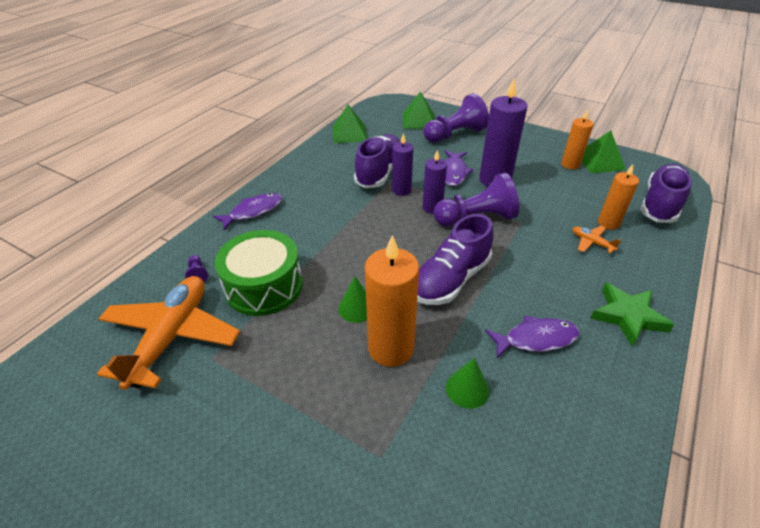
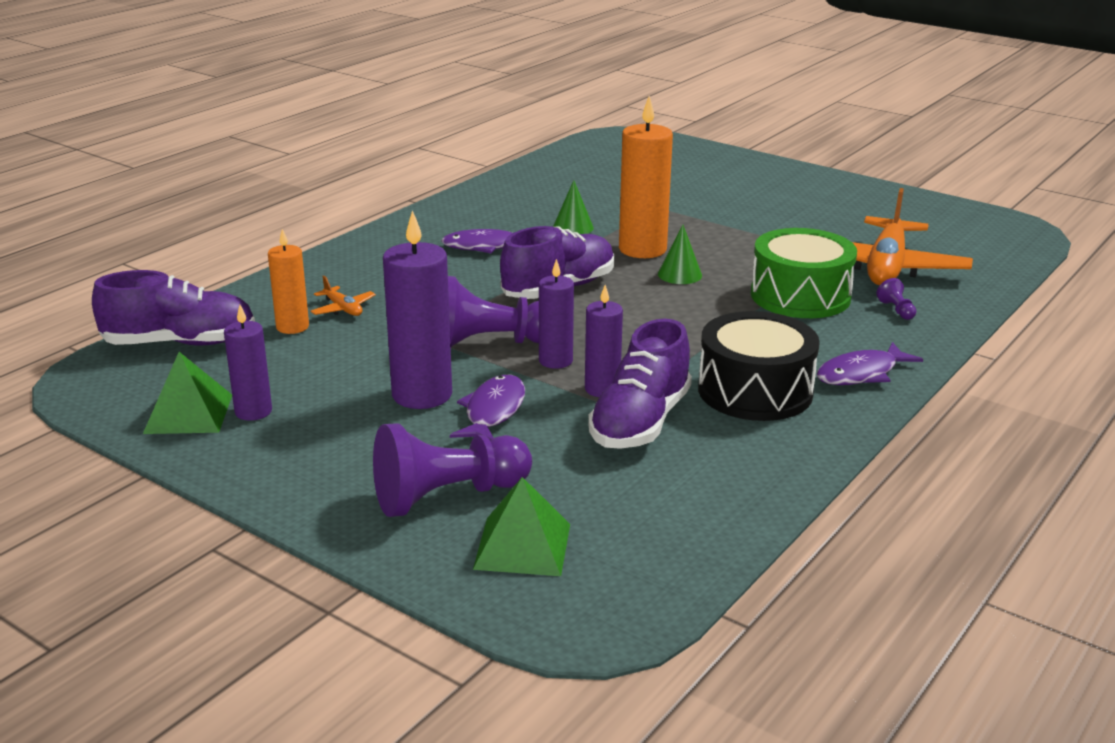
camera: 175 degrees left, 15 degrees down
green pyramid [333,105,367,143] -> none
orange candle [561,109,593,170] -> purple candle [224,305,272,421]
green star [590,282,675,346] -> none
purple shoe [640,164,692,223] -> purple shoe turned 135 degrees counterclockwise [92,270,255,345]
none -> black drum [698,311,820,421]

